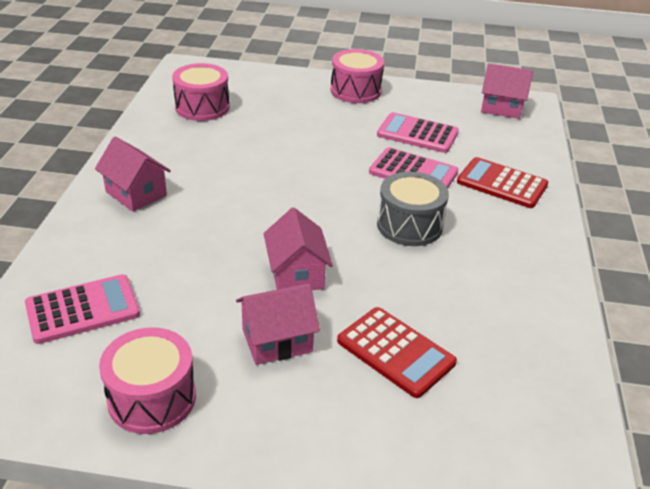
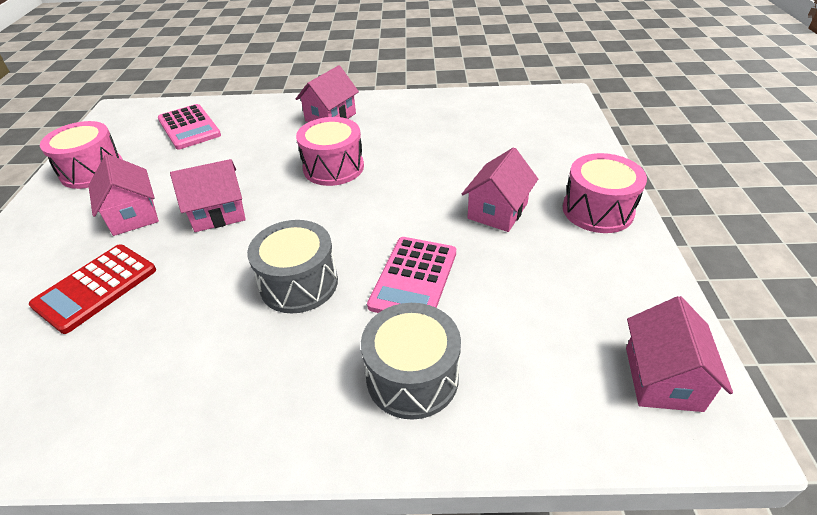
camera: 85 degrees right, 5 degrees up
pink drum [172,63,229,121] -> pink drum moved to [296,117,364,186]
pink calculator [377,112,459,153] -> none
red calculator [457,157,548,208] -> grey drum [361,303,461,420]
none -> pink house [462,147,538,232]

